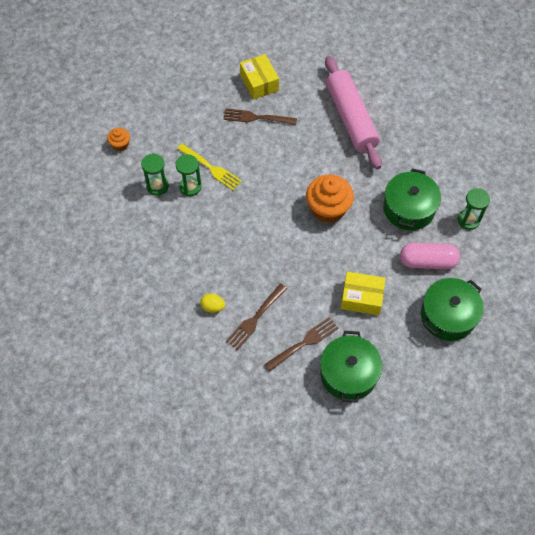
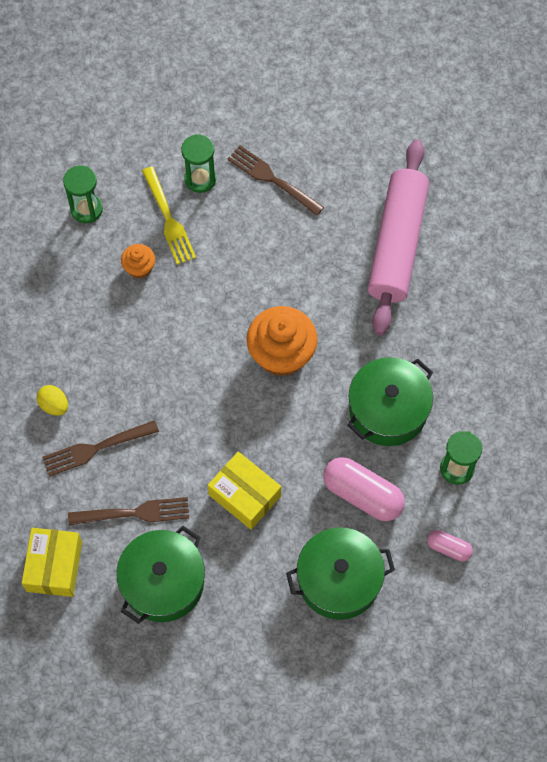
camera: 30 degrees right, 5 degrees up
orange cupcake [107,128,130,151] -> orange cupcake moved to [121,244,155,279]
green hourglass [176,154,201,196] -> green hourglass moved to [181,134,216,193]
yellow box [240,54,279,100] -> yellow box moved to [22,528,82,597]
none -> pink capsule [427,530,473,561]

